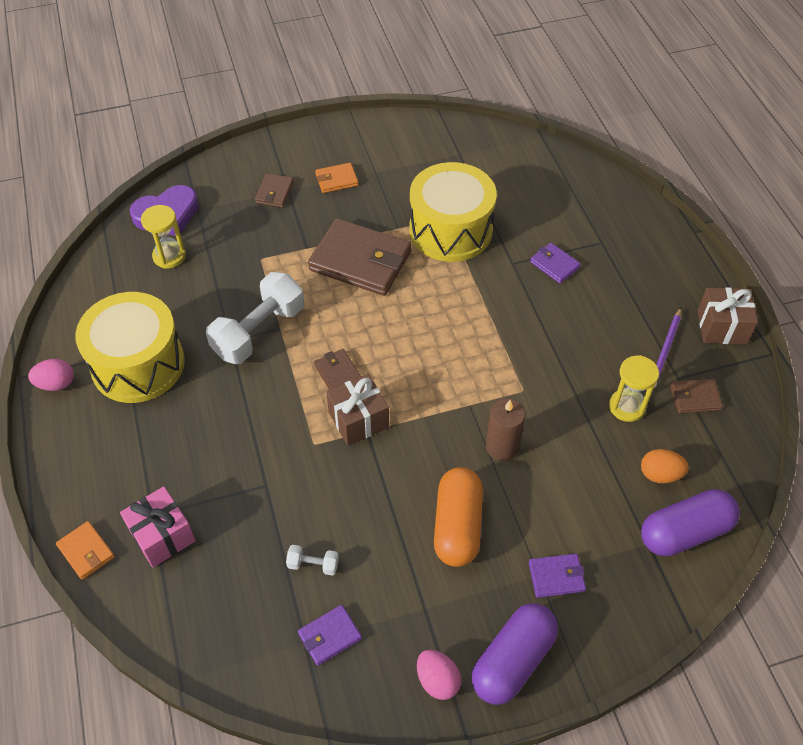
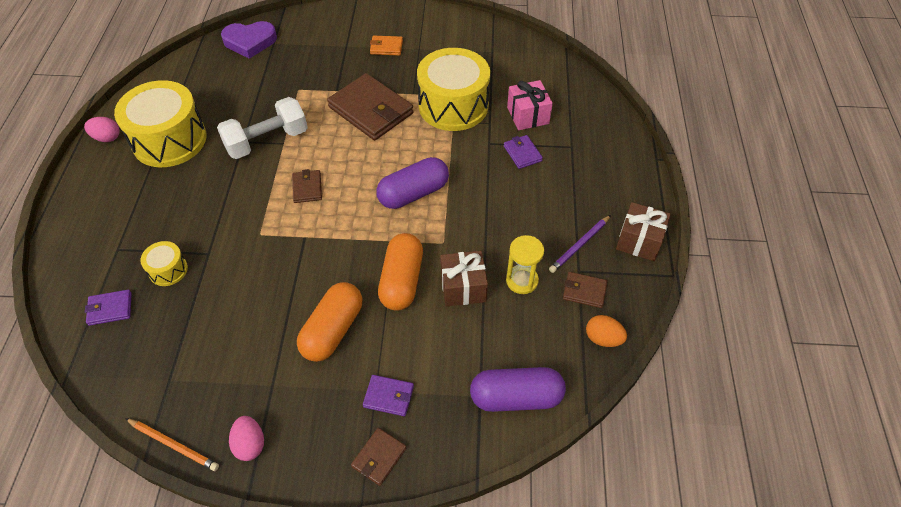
camera: 20 degrees right, 0 degrees up
orange wallet [56,521,115,580] -> none
pink gift [120,486,196,567] -> pink gift moved to [507,80,553,130]
yellow hourglass [141,205,186,269] -> none
brown wallet [255,173,294,208] -> brown wallet moved to [351,428,406,486]
white dumbbell [286,545,339,576] -> none
purple wallet [298,605,362,666] -> purple wallet moved to [85,290,132,326]
brown gift [326,374,389,446] -> brown gift moved to [440,251,488,307]
purple capsule [471,603,558,705] -> purple capsule moved to [376,157,449,209]
brown candle [486,398,526,461] -> orange capsule [378,233,423,311]
orange egg [641,449,689,483] -> orange egg moved to [586,315,627,347]
none -> orange pencil [125,418,219,471]
none -> yellow drum [140,241,188,286]

